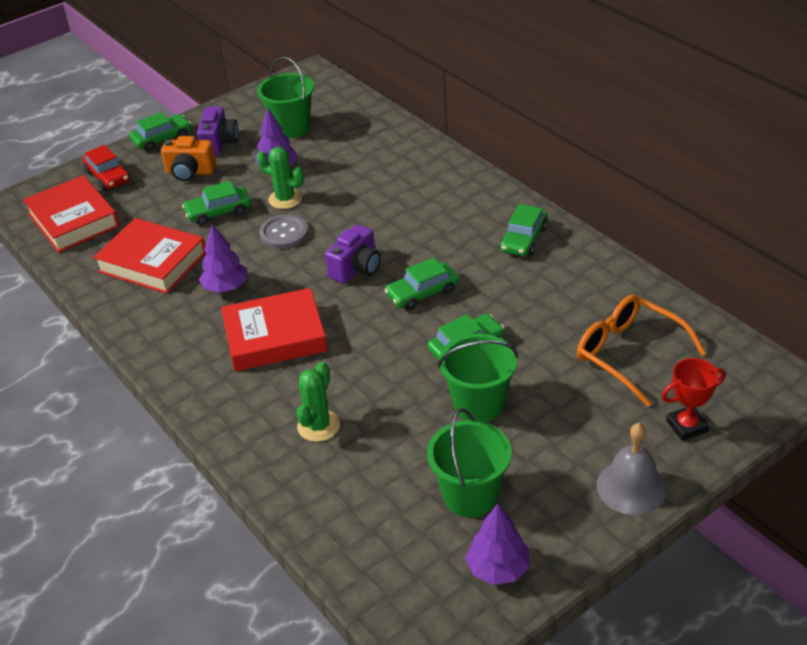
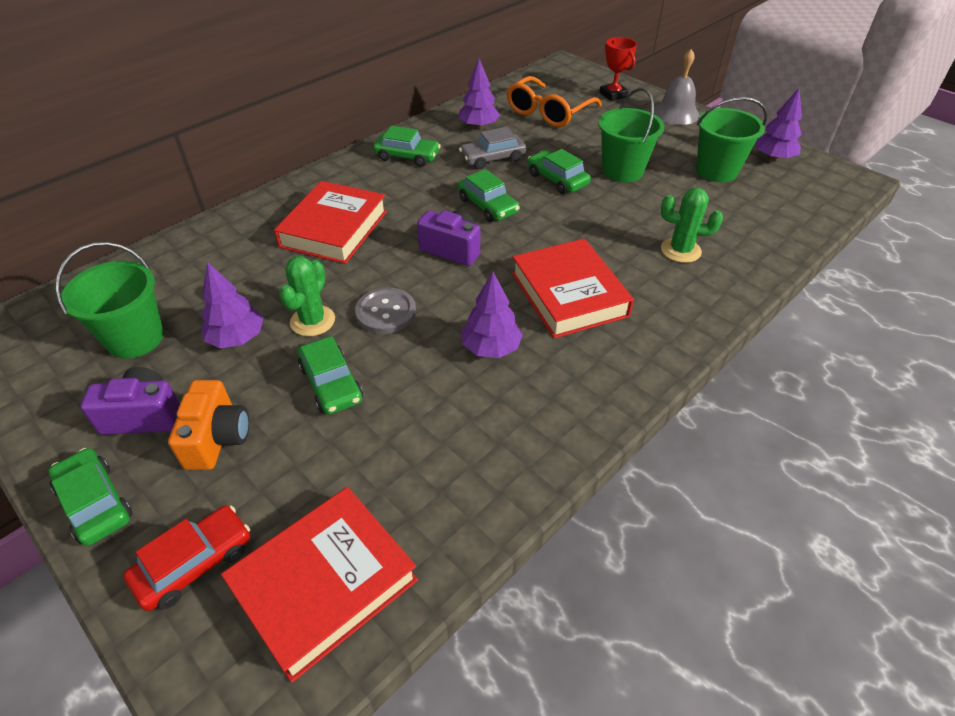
camera: 100 degrees left, 5 degrees up
red book [93,218,206,294] -> red book moved to [274,181,387,264]
none -> purple tree [458,59,500,129]
none -> grey car [459,127,526,169]

